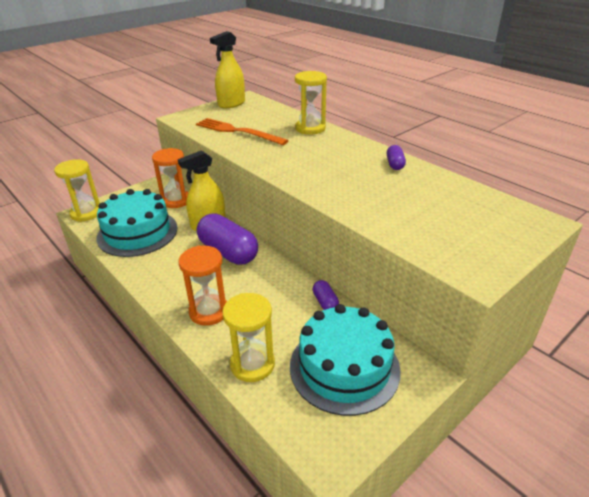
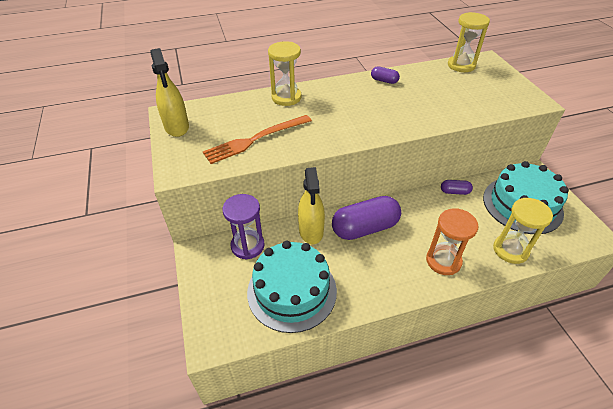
camera: 65 degrees left, 10 degrees up
yellow hourglass [54,159,100,222] -> yellow hourglass moved to [448,12,490,72]
orange hourglass [152,148,189,208] -> purple hourglass [223,194,265,259]

